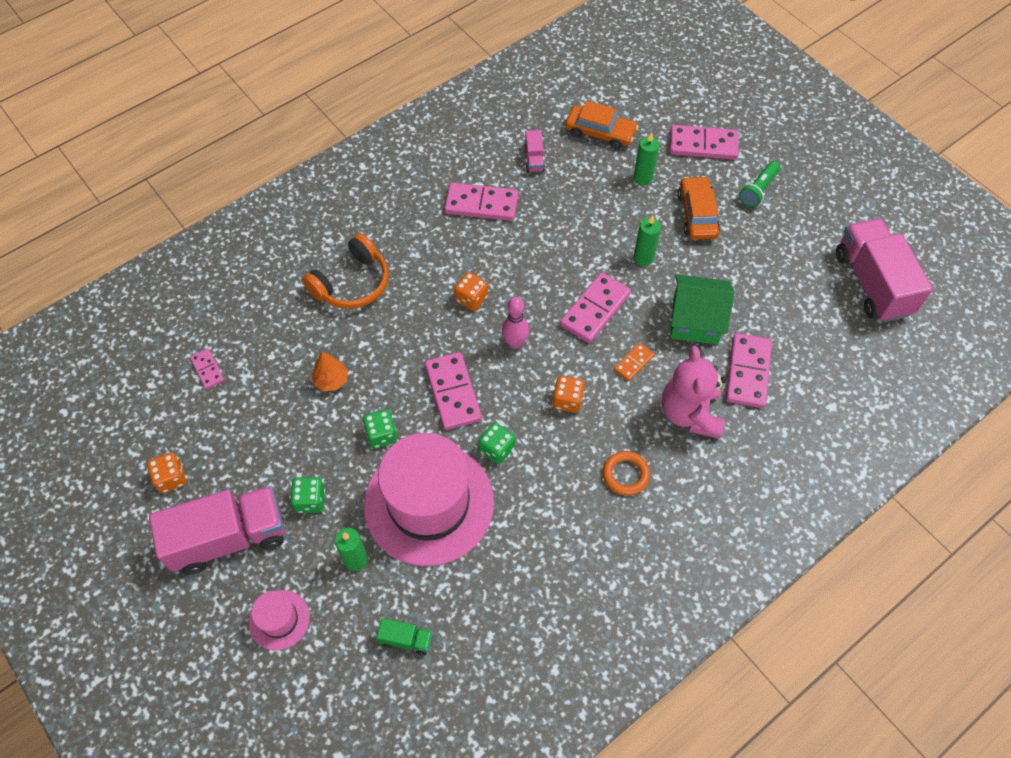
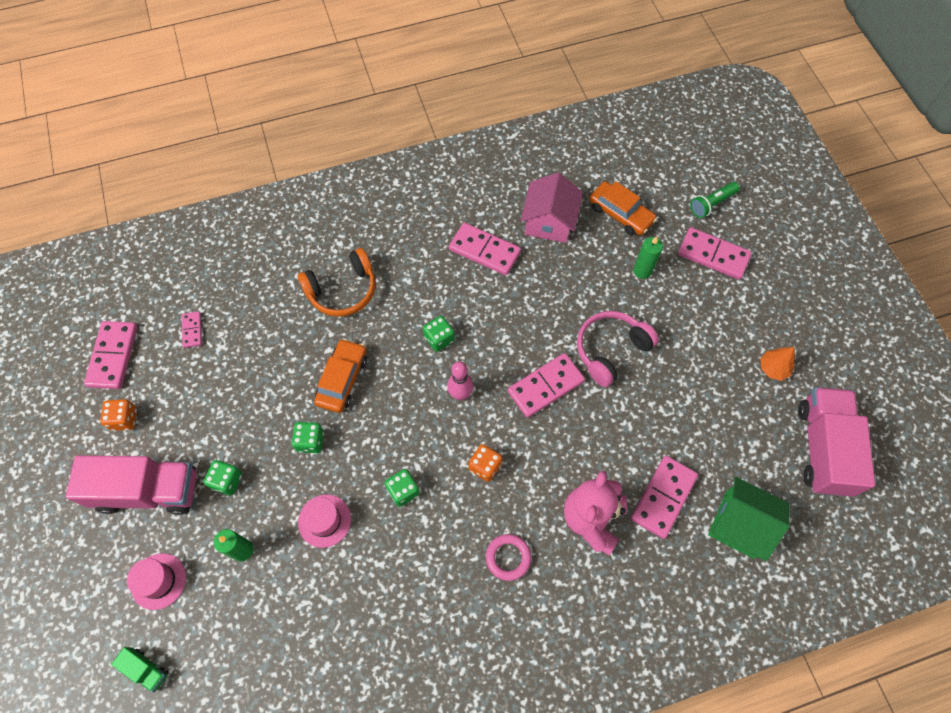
camera: 20 degrees right, 5 degrees up
orange tree [311,352,348,391] -> orange tree moved to [760,347,795,381]
pink hat [364,433,494,566] -> pink hat [298,495,351,548], size x0.44
green truck [376,618,433,656] -> green truck moved to [111,647,169,692]
pink domino [425,352,482,430] -> pink domino moved to [84,321,138,389]
orange dice [454,272,488,311] -> green dice [423,316,455,352]
pink truck [524,130,545,173] -> pink house [521,173,583,243]
orange ring [603,451,650,496] -> pink ring [486,534,531,581]
orange domino [614,343,655,381] -> none
green candle [634,215,661,266] -> pink headphones [577,311,659,387]
green house [670,274,734,344] -> green house moved to [708,477,790,561]
orange car [678,176,720,240] -> orange car moved to [314,339,367,413]
green flashlight [739,161,780,207] -> green flashlight moved to [690,182,740,218]

